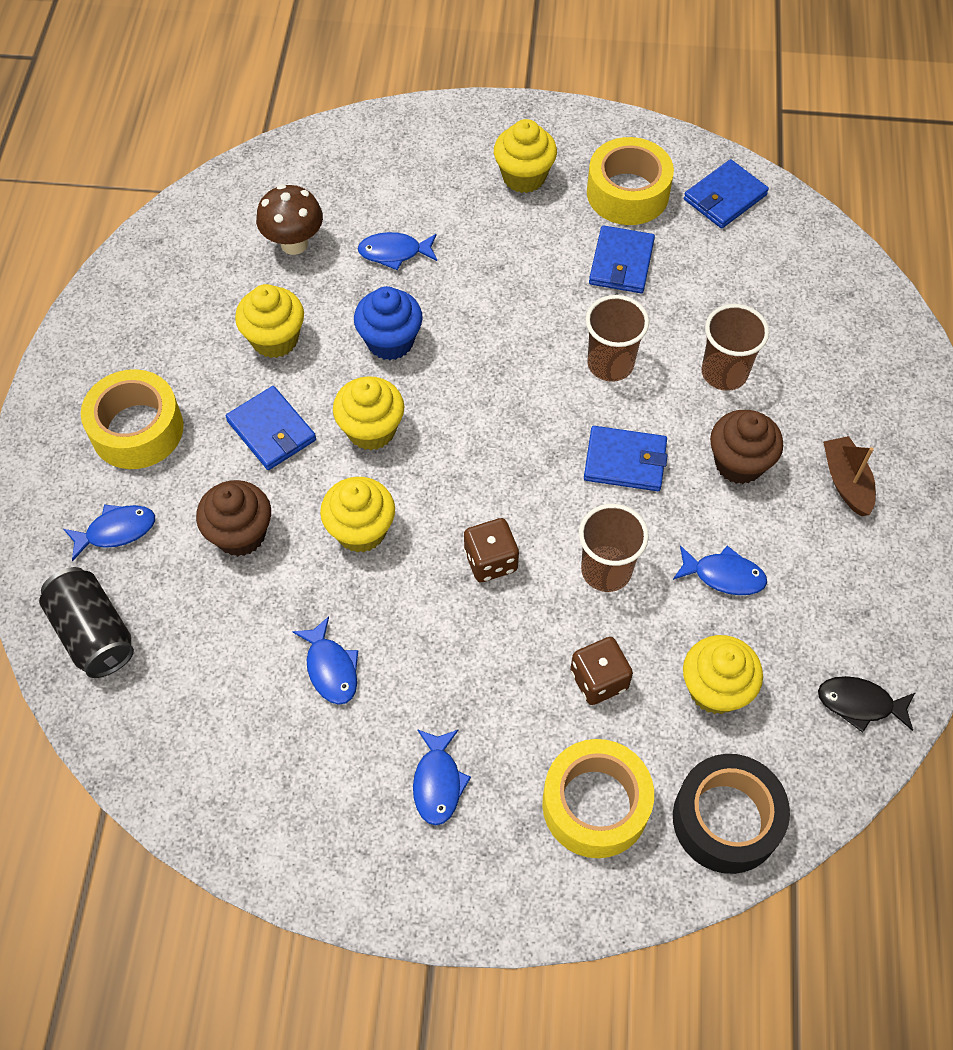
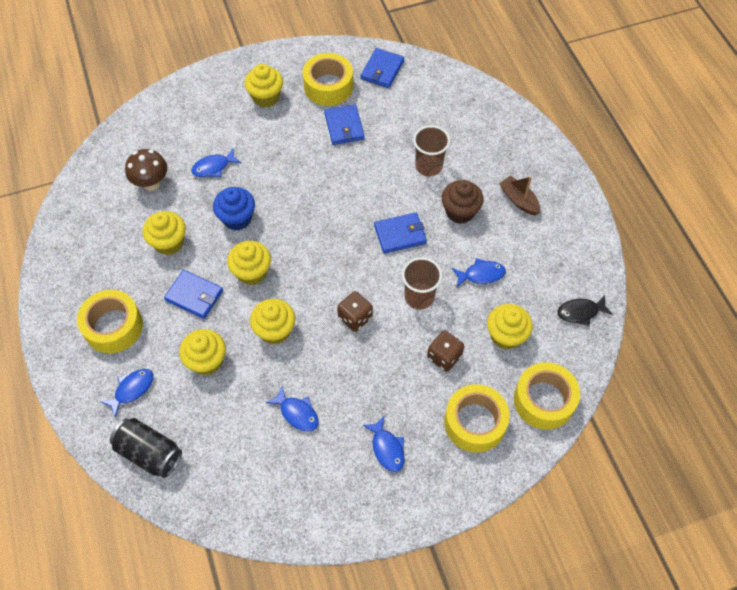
camera: 25 degrees left, 0 degrees up
brown cupcake [196,480,271,557] -> yellow cupcake [179,329,226,375]
brown cup [586,295,649,382] -> none
black tape [673,754,790,874] -> yellow tape [514,362,580,430]

